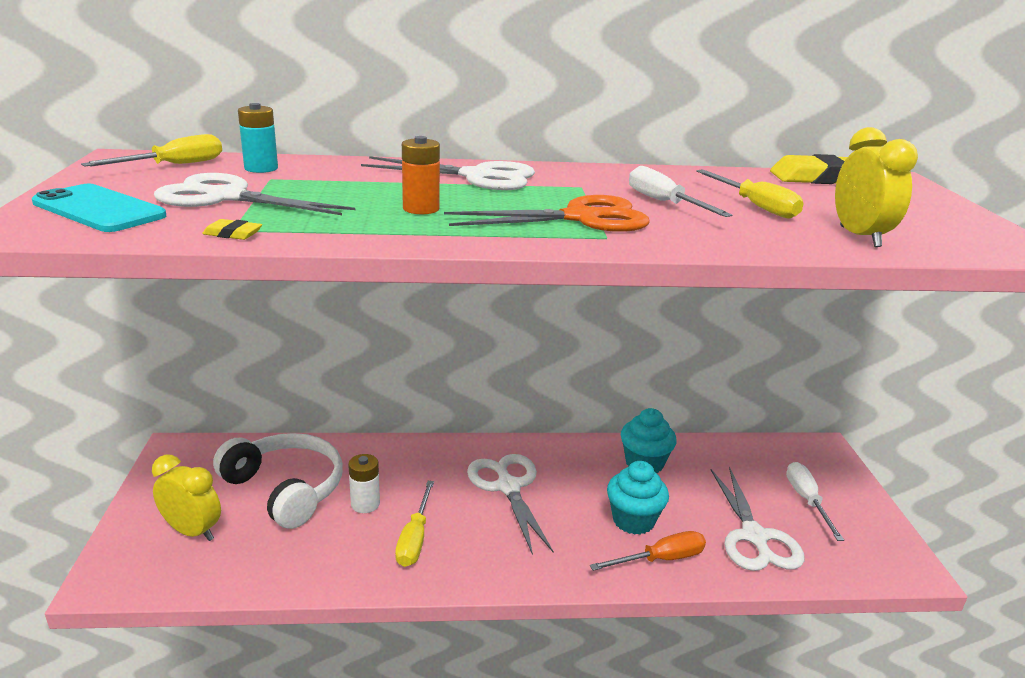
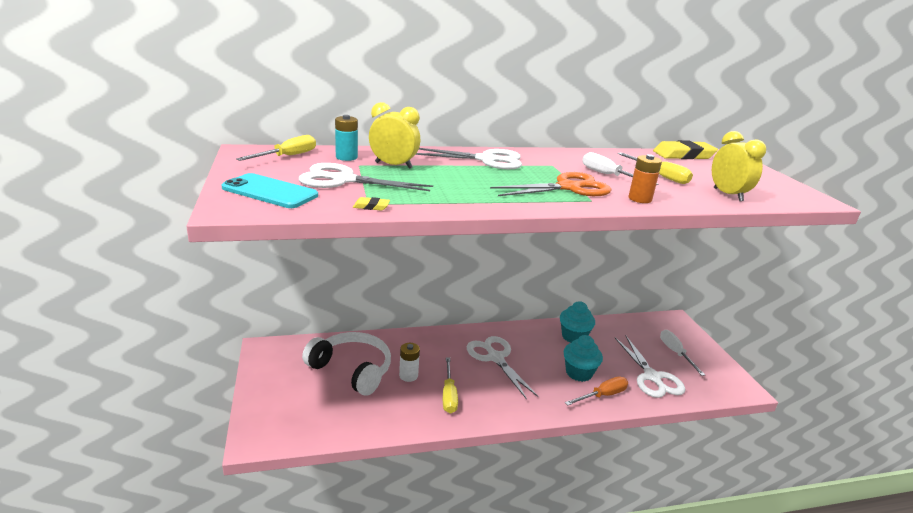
camera: 10 degrees left, 0 degrees up
yellow clock [152,455,221,541] -> yellow clock moved to [369,102,420,169]
orange battery [402,136,440,214] -> orange battery moved to [629,154,662,203]

